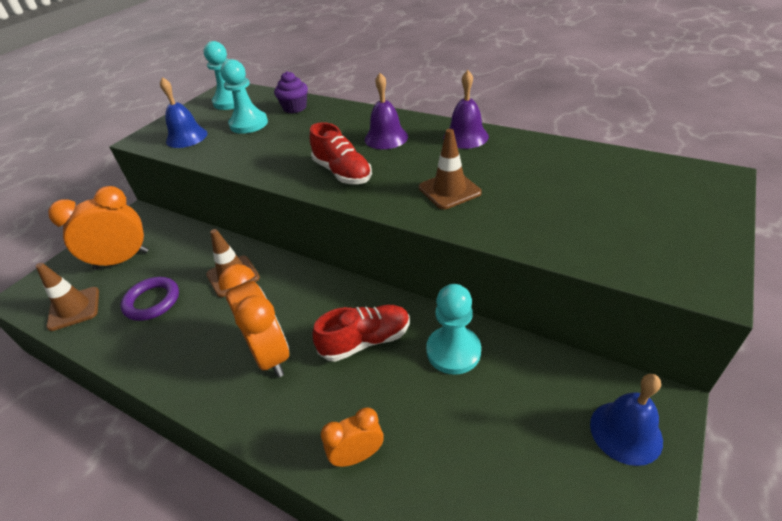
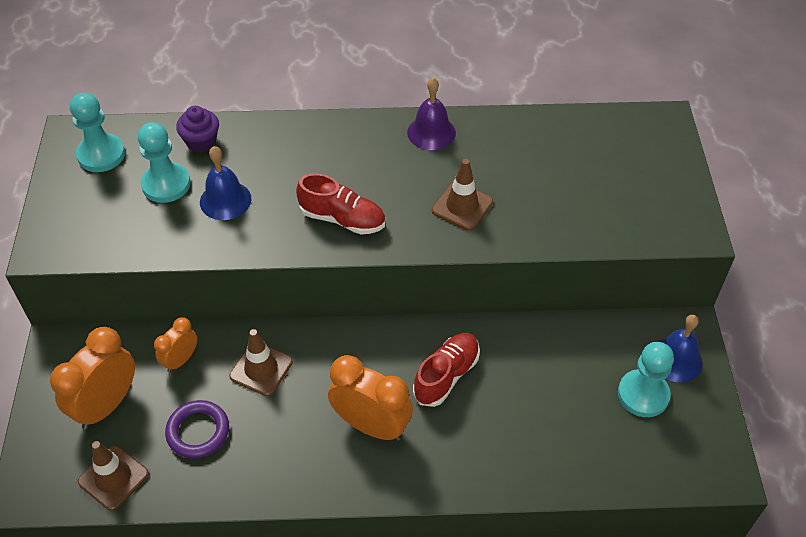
camera: 35 degrees left, 10 degrees up
blue bell [160,77,208,148] -> blue bell moved to [200,146,251,220]
orange clock [321,407,383,467] -> orange clock moved to [154,317,197,372]
purple bell [365,73,408,149] -> none
turquoise pawn [426,284,481,375] -> turquoise pawn moved to [618,342,674,417]

